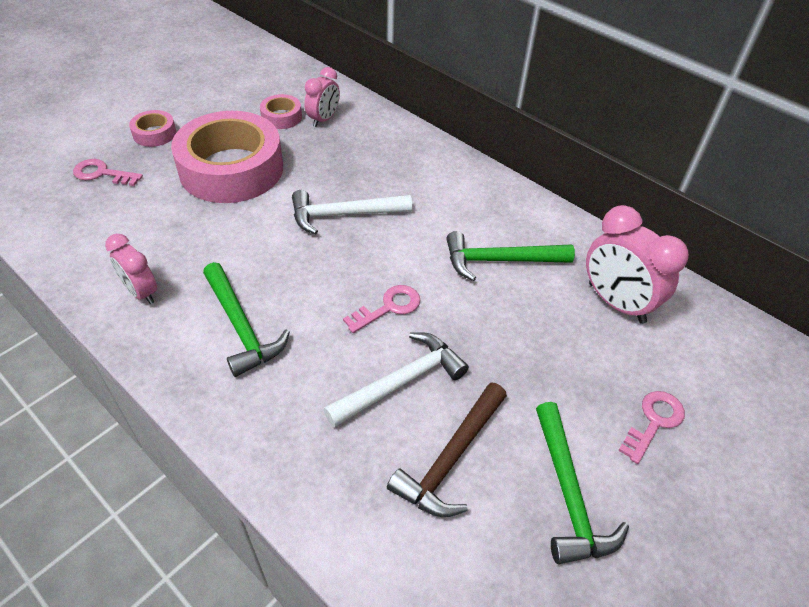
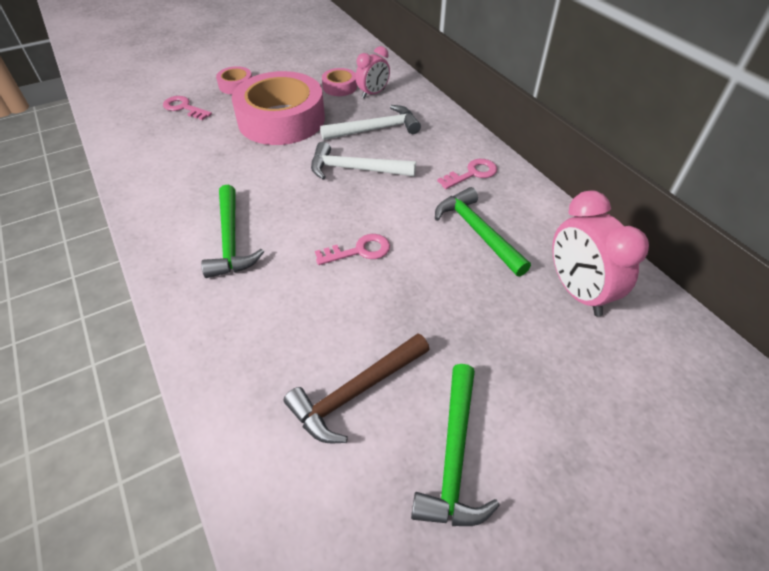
camera: 20 degrees right, 0 degrees up
pink clock [105,234,157,304] -> none
white hammer [323,332,469,428] -> white hammer moved to [320,105,421,140]
green hammer [446,231,575,281] -> green hammer turned 45 degrees clockwise [435,187,531,277]
pink key [618,391,685,464] -> pink key moved to [437,159,497,189]

